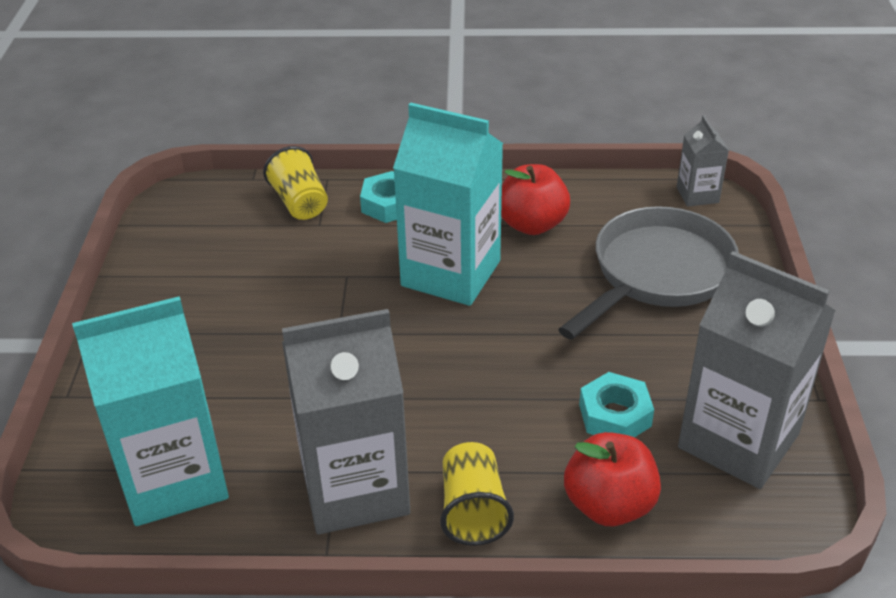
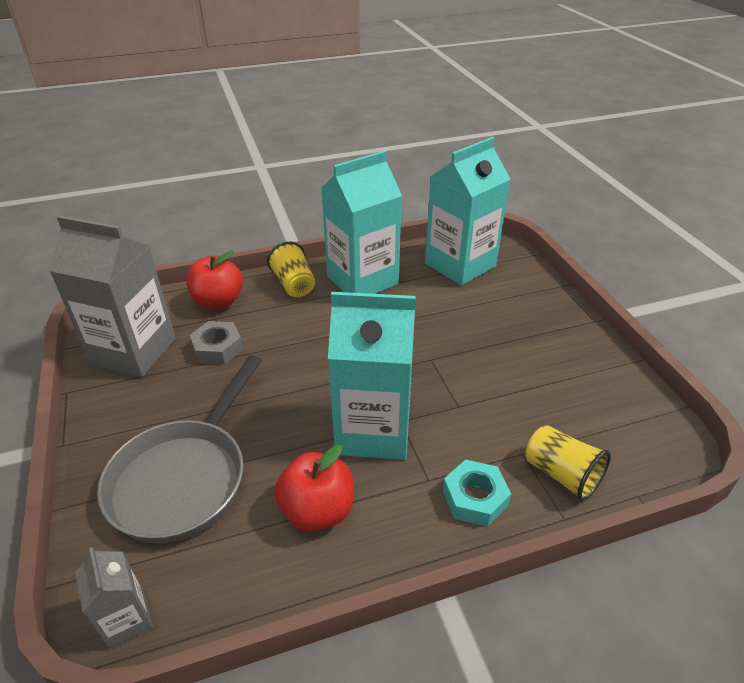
camera: 160 degrees right, 0 degrees up
grey carton [282,309,410,535] -> turquoise carton [321,150,402,294]
turquoise nut [579,372,654,437] -> grey nut [190,321,243,365]

